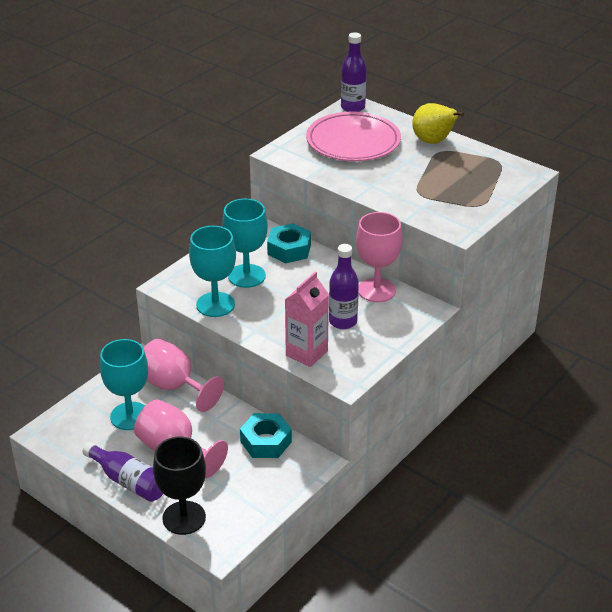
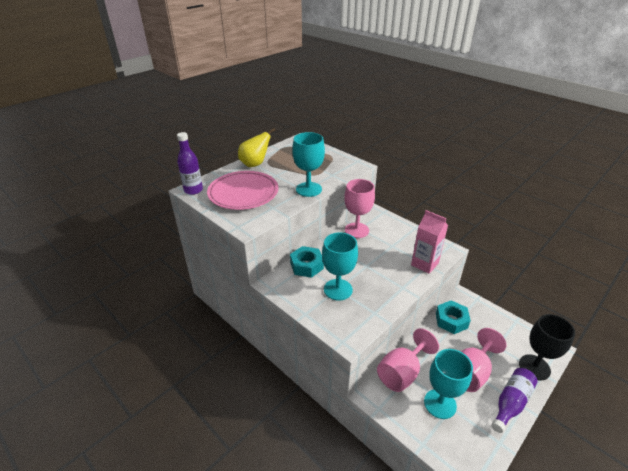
camera: 85 degrees left, 0 degrees up
turquoise goblet [189,226,236,317] -> turquoise goblet moved to [292,132,325,197]
purple bottle [329,244,359,329] -> none

